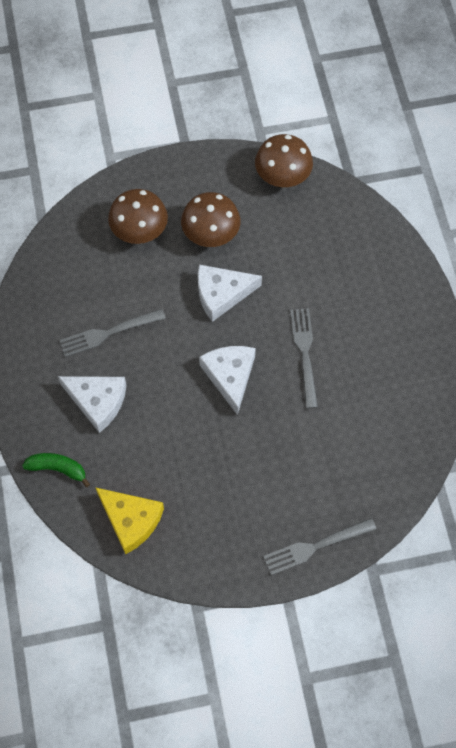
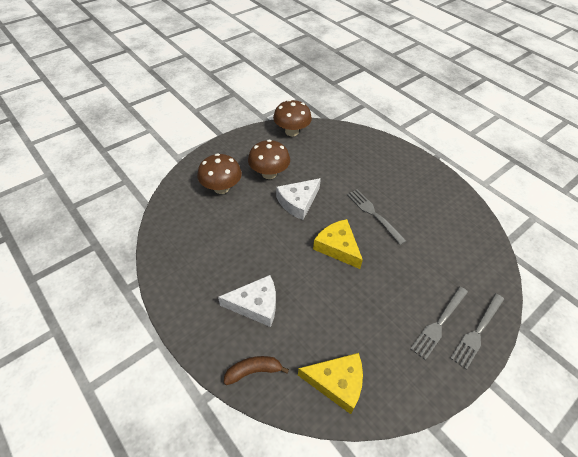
camera: 30 degrees left, 15 degrees down
green banana [22,453,90,487] -> brown banana [224,356,289,385]
grey fork [59,309,166,357] -> grey fork moved to [410,286,468,360]
white cheese [199,346,256,415] -> yellow cheese [313,219,363,269]

